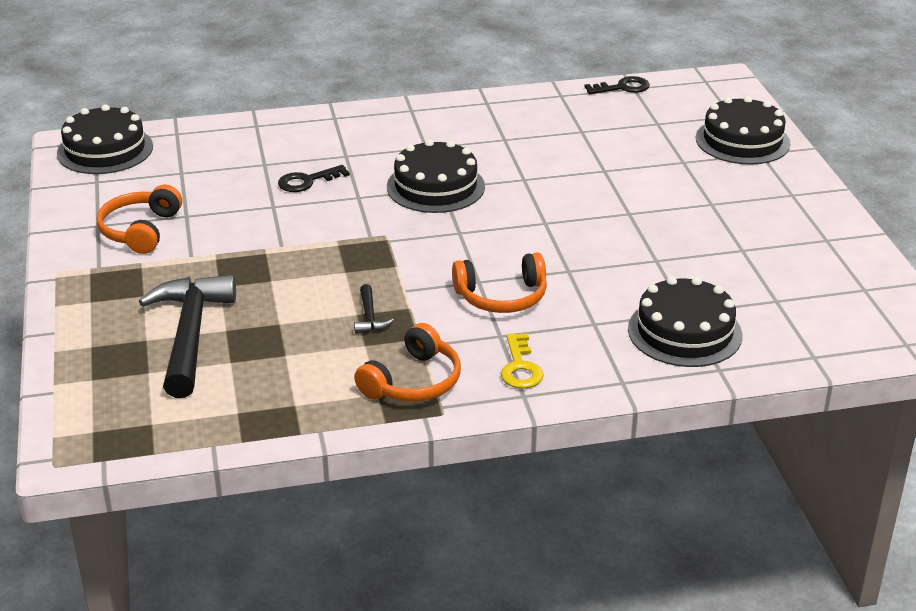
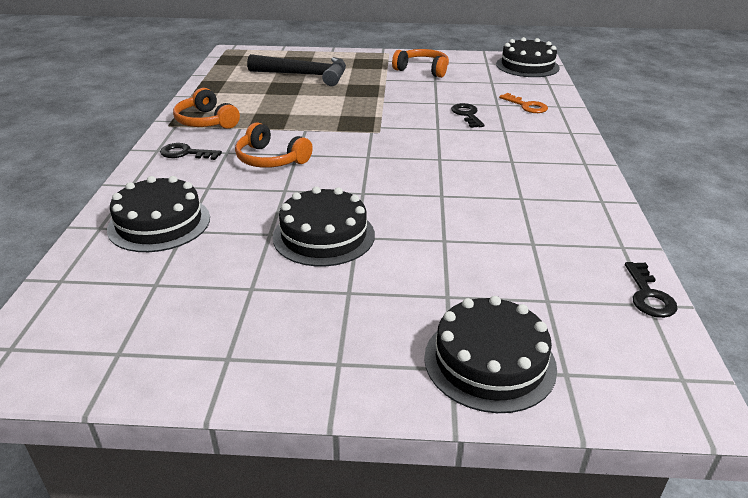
camera: 105 degrees right, 0 degrees up
black hammer [354,284,394,334] -> none
black cake [387,139,485,213] -> black cake moved to [273,187,375,267]
orange headphones [452,252,547,313] -> orange headphones turned 60 degrees counterclockwise [235,122,313,168]
yellow key [501,333,544,389] -> black key [160,143,222,160]
none -> orange key [499,93,548,113]

